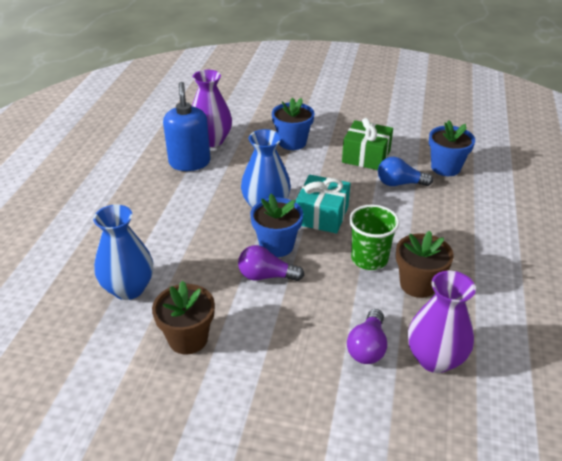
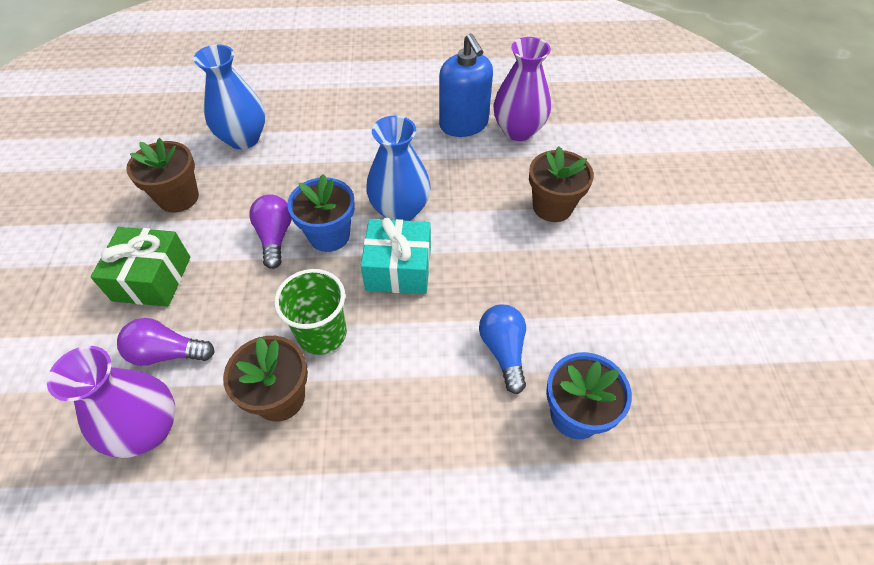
camera: 75 degrees right, 15 degrees up
blue soap dispenser [163,82,211,171] -> blue soap dispenser turned 90 degrees clockwise [439,33,493,137]
blue flower pot [272,98,314,150] -> brown flower pot [529,147,594,222]
green gift [342,118,393,170] -> green gift moved to [91,227,190,307]

